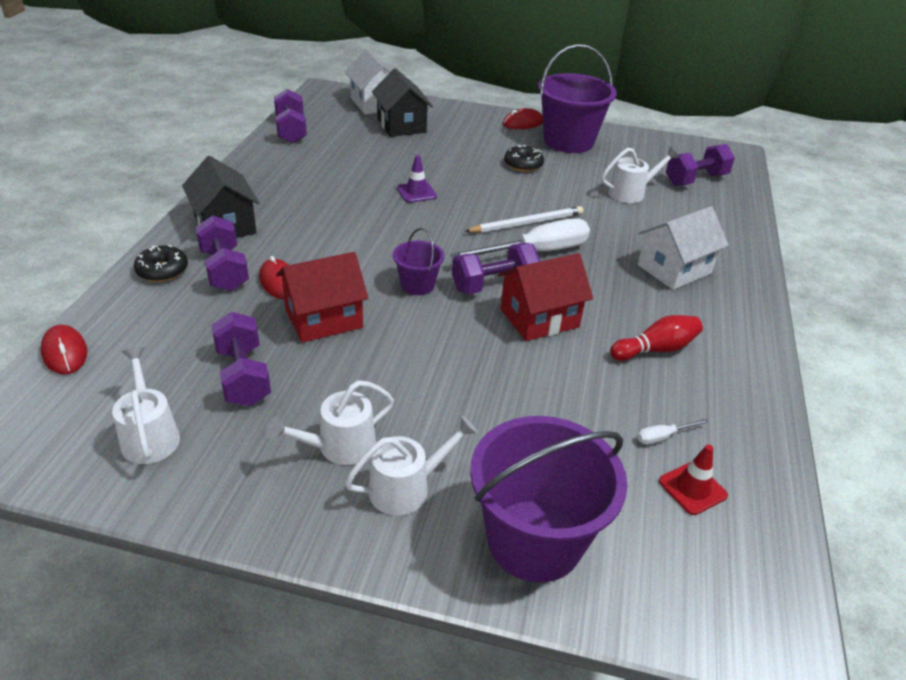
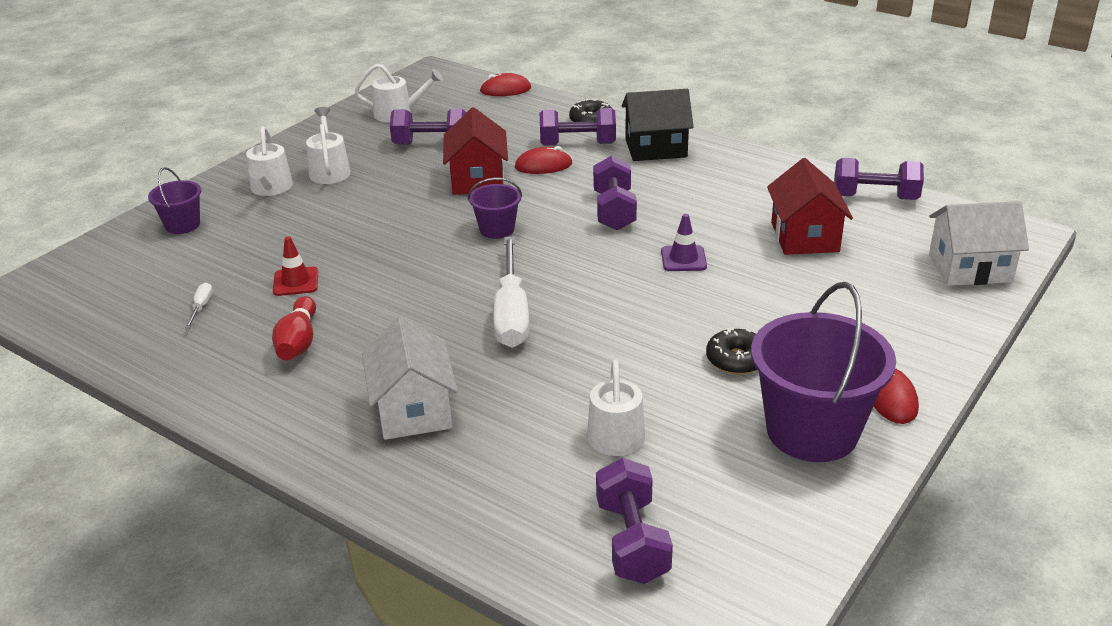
camera: 115 degrees right, 5 degrees down
black house [372,68,433,137] -> none
purple dumbbell [452,243,540,294] -> purple dumbbell moved to [593,156,637,230]
white pencil [464,206,583,233] -> none
purple bucket [470,416,628,582] -> purple bucket [148,167,202,234], size x0.50
red house [498,253,593,341] -> red house moved to [767,158,853,255]
red traffic cone [659,445,728,515] -> red traffic cone moved to [273,236,318,296]

